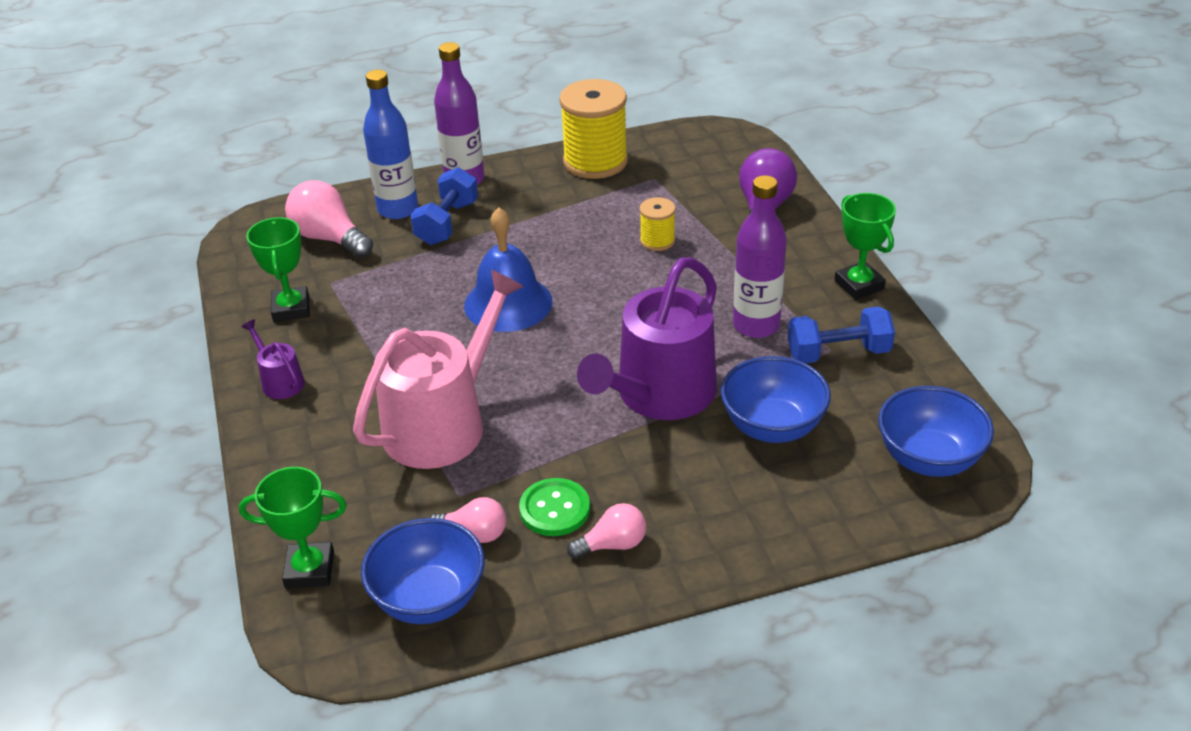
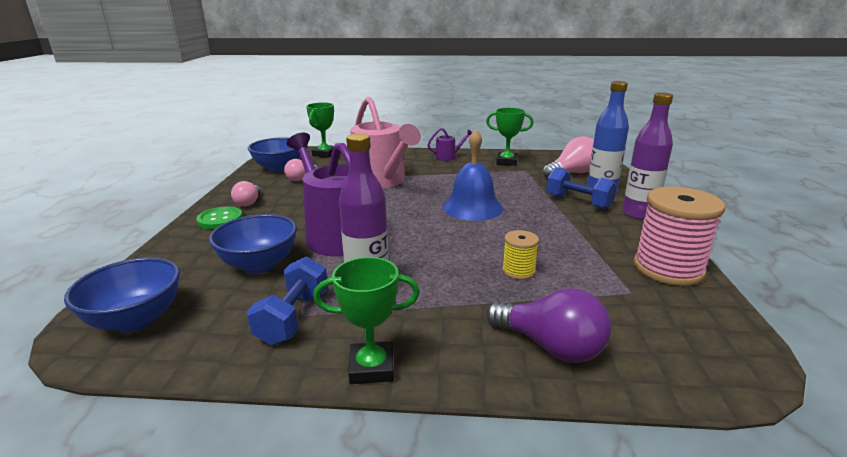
camera: 110 degrees right, 15 degrees down
green button [519,478,590,536] -> green button moved to [196,207,243,229]
yellow spool [559,79,628,179] -> pink spool [633,186,725,286]

